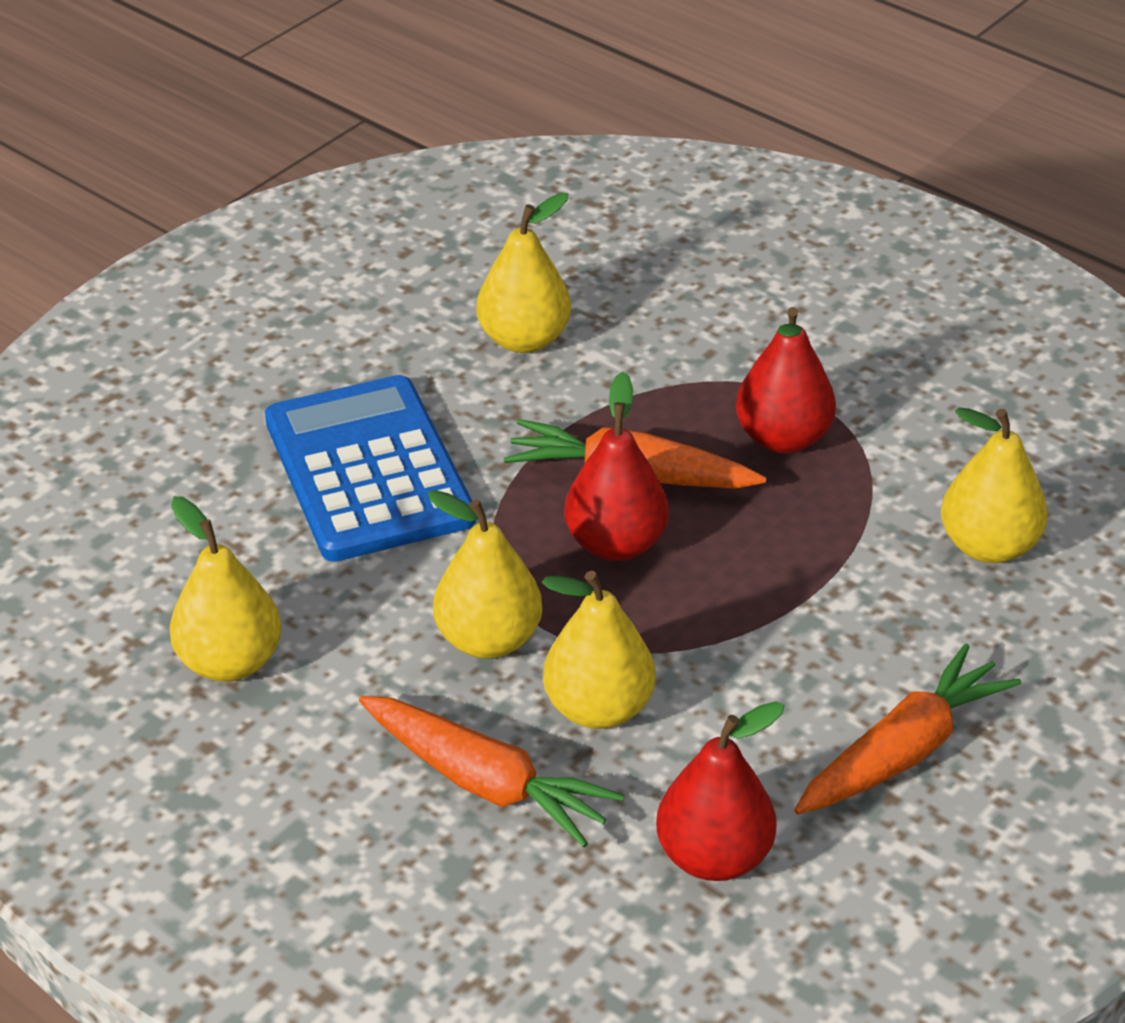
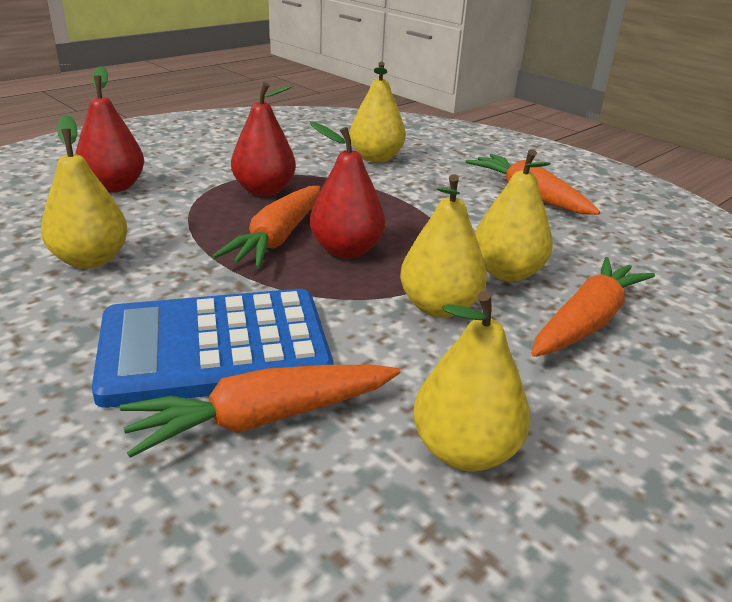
camera: 85 degrees left, 10 degrees down
red pear [656,701,785,881] -> red pear moved to [76,66,144,193]
none -> orange carrot [120,365,401,458]

